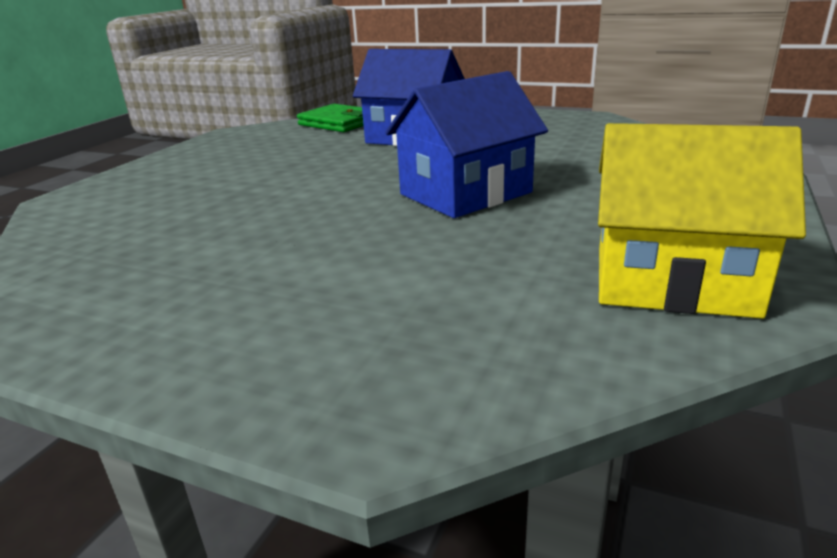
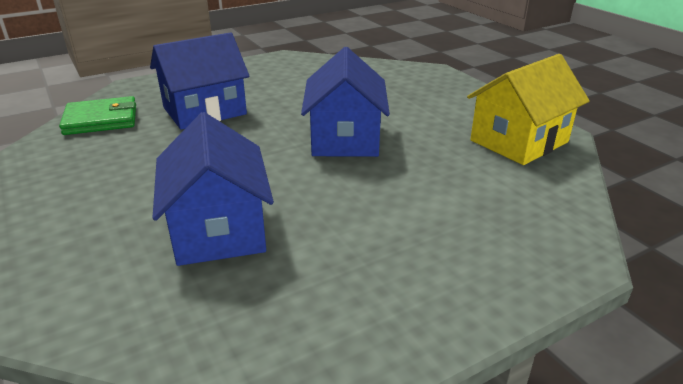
camera: 55 degrees left, 5 degrees up
none -> blue house [152,112,274,266]

